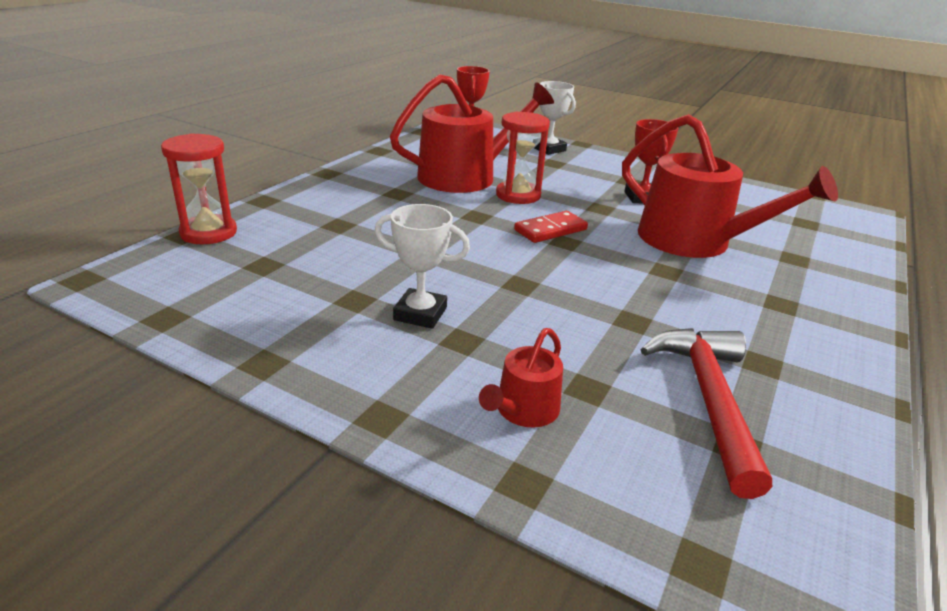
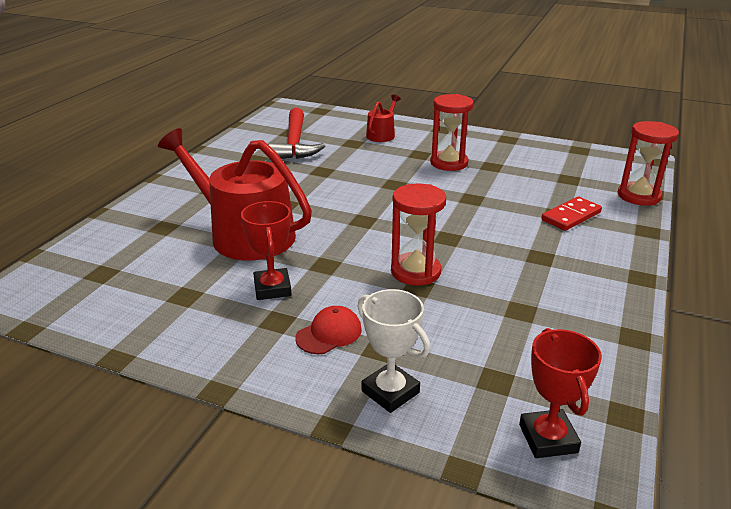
camera: 175 degrees right, 0 degrees up
white trophy [375,204,470,329] -> red hourglass [430,94,474,171]
red watering can [390,74,554,193] -> none
red domino [514,211,588,243] -> red domino moved to [541,197,602,231]
none -> red cap [295,306,362,354]

